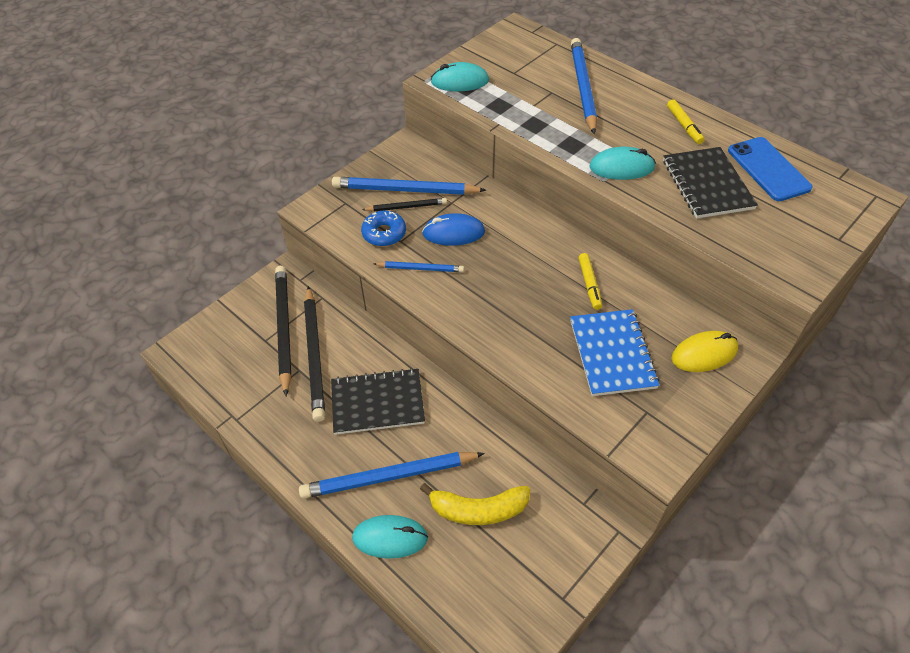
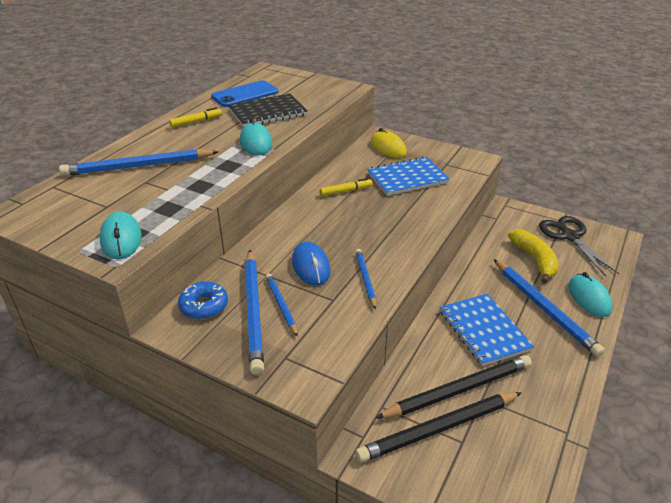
camera: 105 degrees left, 15 degrees down
black notebook [331,368,425,435] -> blue notebook [440,294,534,366]
blue donut [361,211,406,246] -> blue donut moved to [178,281,228,319]
black pencil [362,198,447,212] -> blue pencil [266,273,298,337]
none -> black scissors [539,216,619,276]

